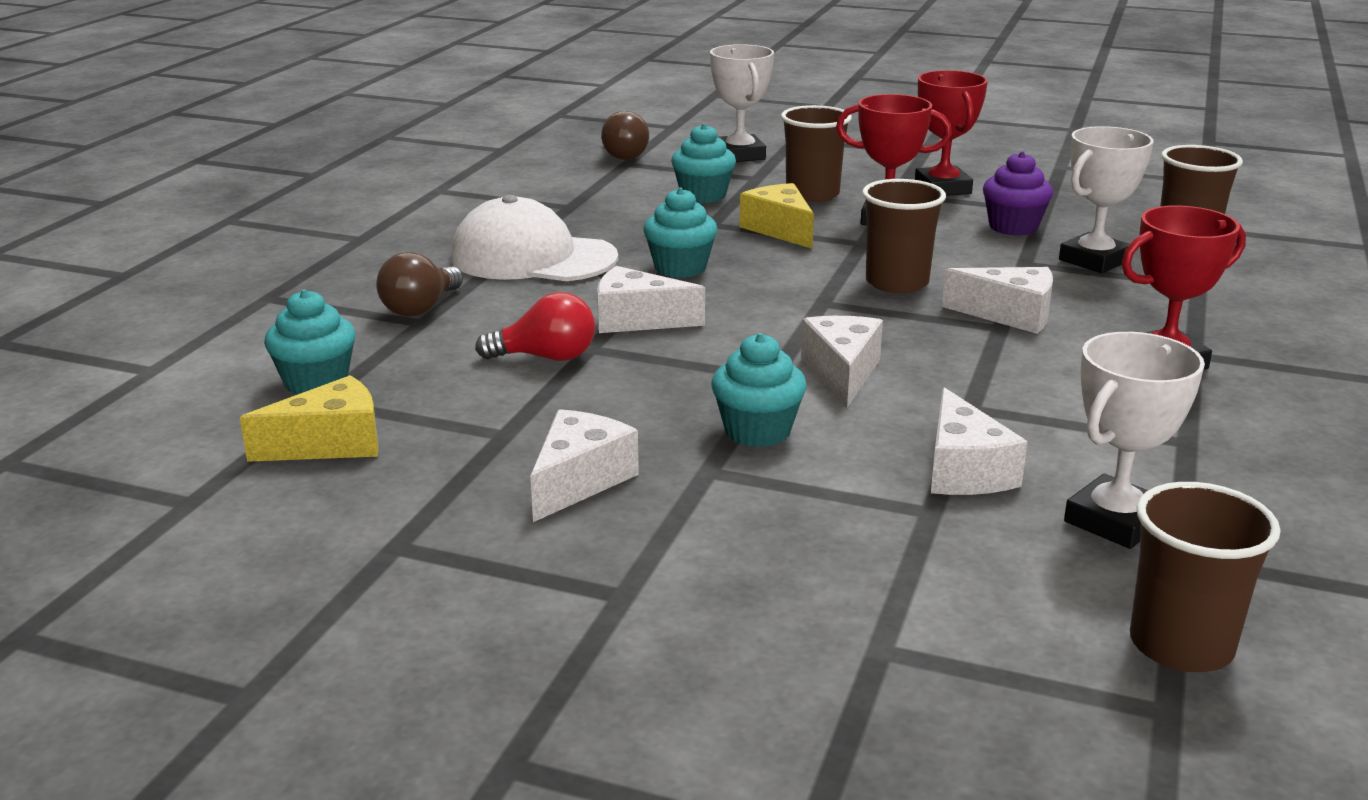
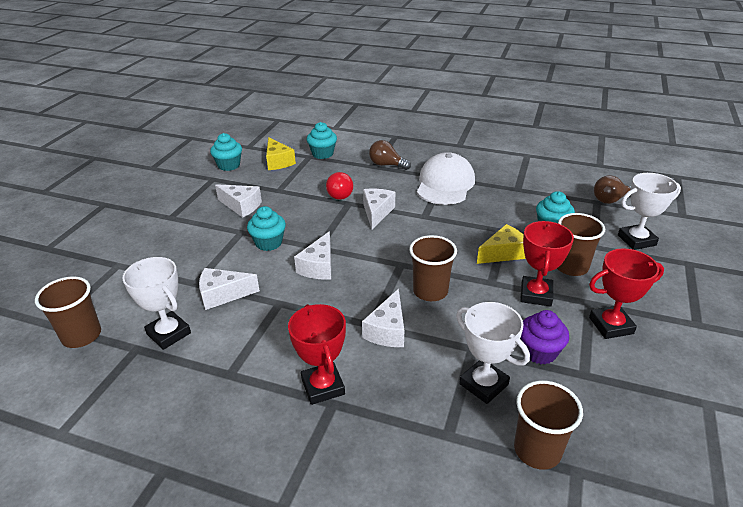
camera: 90 degrees right, 10 degrees up
turquoise cupcake [643,188,717,278] -> turquoise cupcake moved to [210,133,242,171]
white cheese [801,316,883,407] -> white cheese turned 105 degrees clockwise [294,231,331,280]

